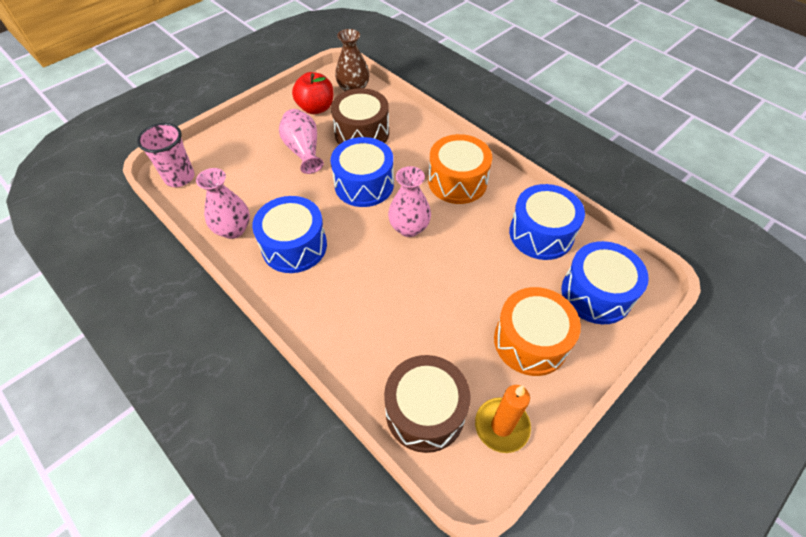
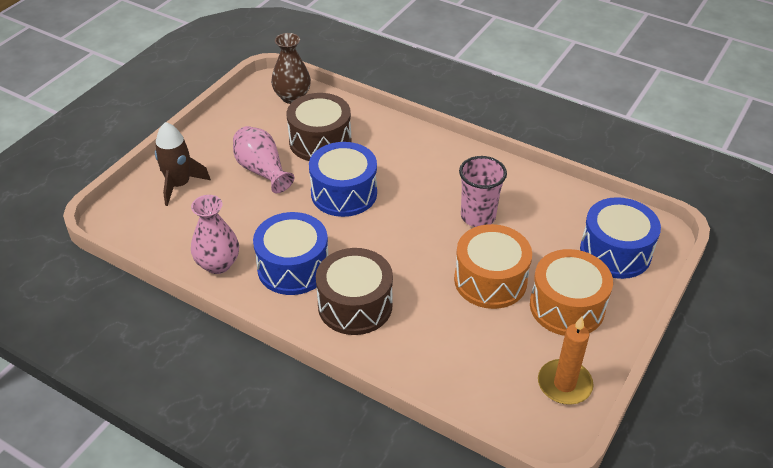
camera: 15 degrees left, 10 degrees down
pink cup [137,123,195,187] -> pink cup moved to [459,156,507,227]
red apple [292,72,333,114] -> none
brown drum [384,355,471,453] -> brown drum moved to [316,248,393,335]
pink vase [388,166,431,237] -> none
orange drum [428,134,492,204] -> orange drum moved to [454,224,532,309]
blue drum [509,184,585,260] -> none
none -> brown rocket [155,122,211,206]

